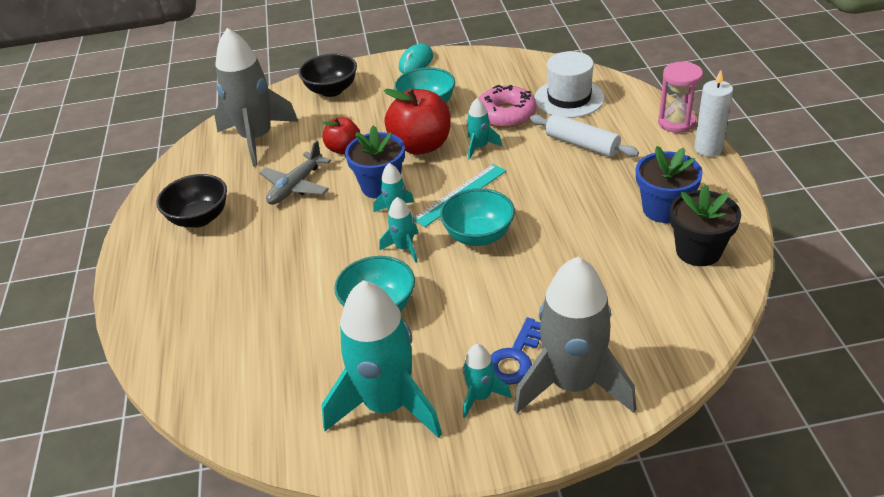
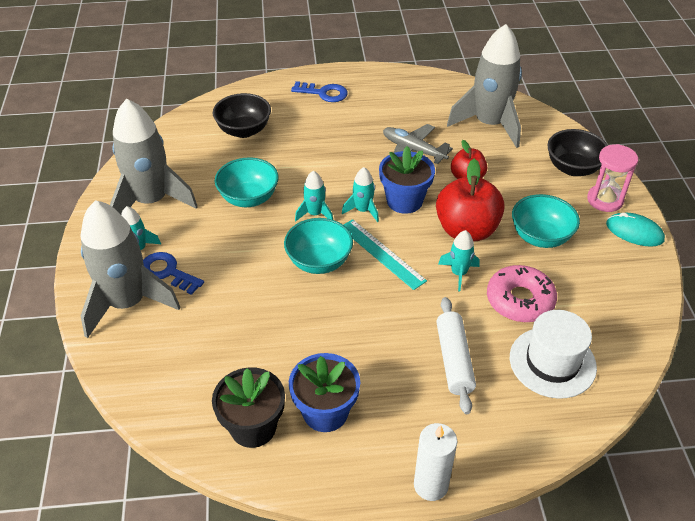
camera: 90 degrees right, 5 degrees up
black bowl [156,174,227,228] -> black bowl moved to [213,93,271,138]
turquoise rocket [322,280,442,438] -> grey rocket [110,99,198,214]
white rolling pin [530,114,639,157] -> white rolling pin turned 45 degrees counterclockwise [436,297,476,414]
pink hourglass [658,62,703,133] -> pink hourglass moved to [587,144,638,212]
none -> blue key [291,81,348,102]

